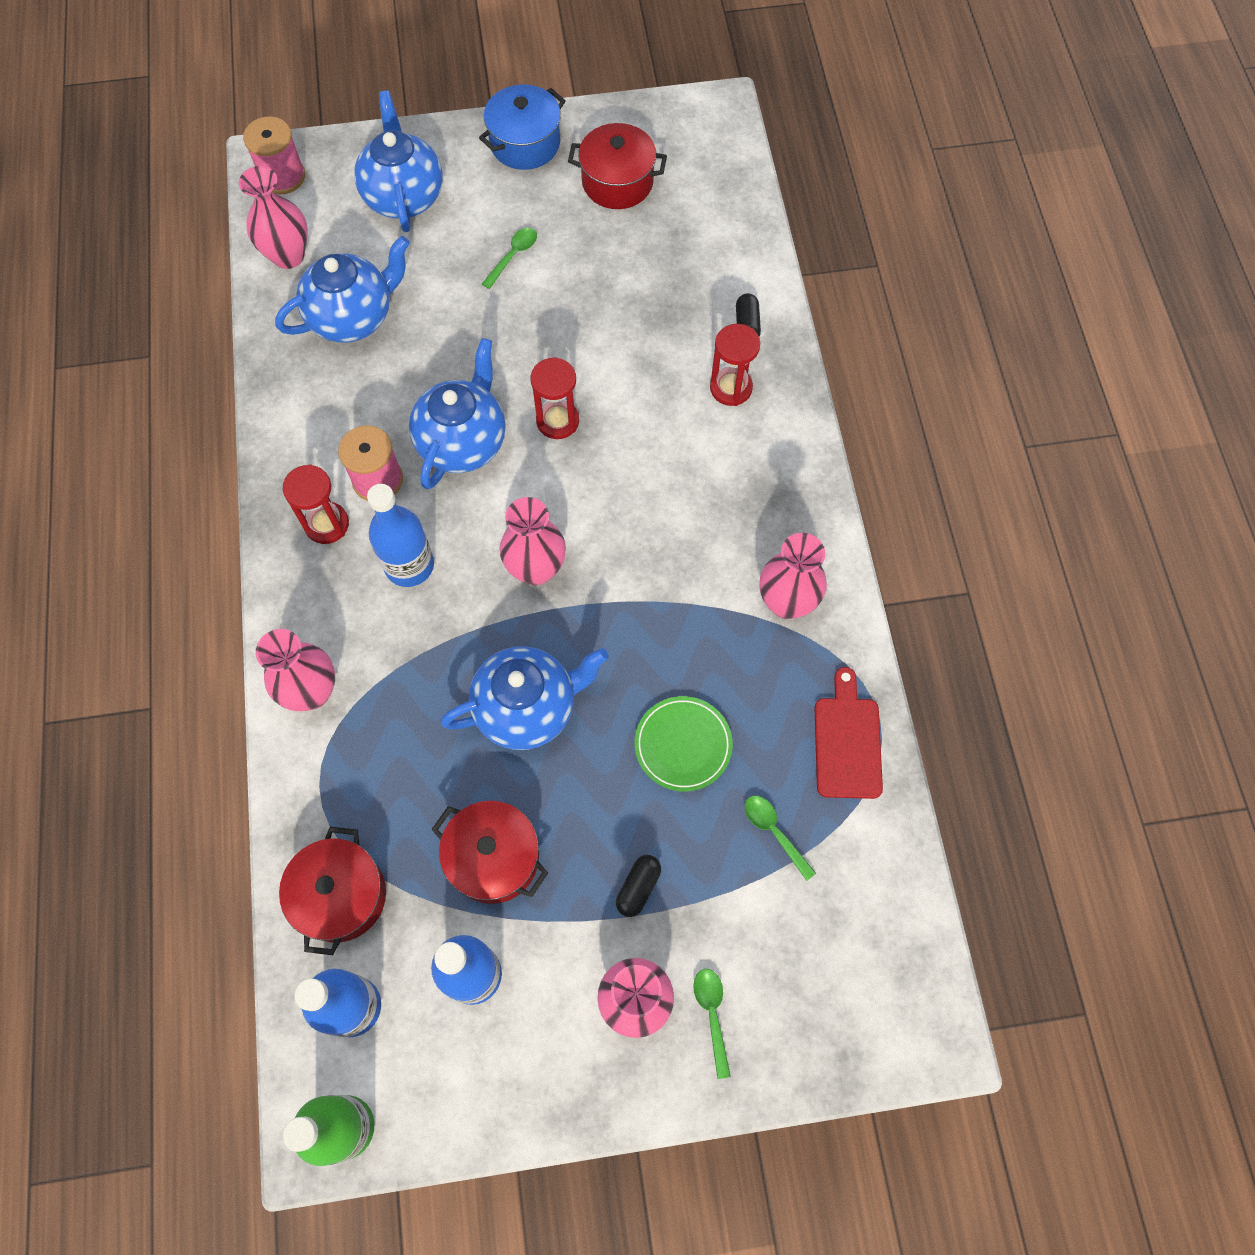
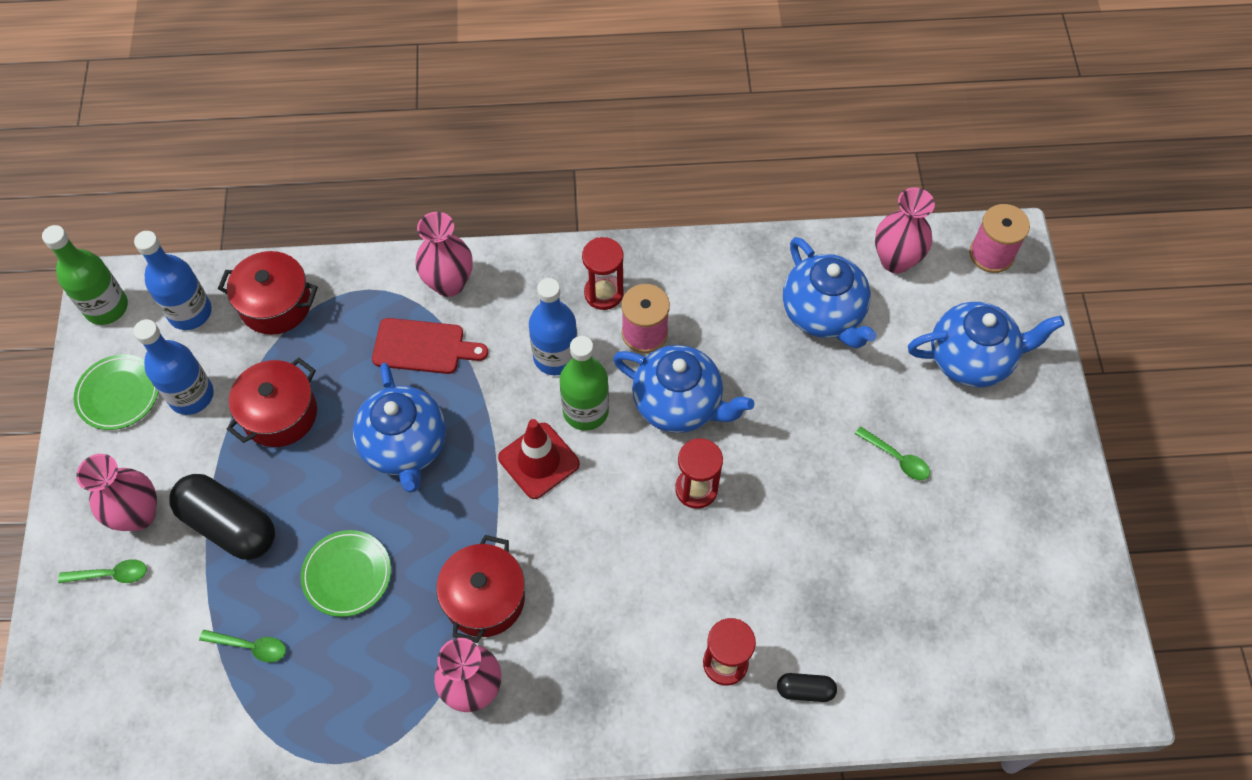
camera: 95 degrees right, 5 degrees down
blue pot [479,85,566,170] -> none
pink vase [499,497,566,585] -> red traffic cone [498,419,580,499]
red pot [568,123,667,209] -> red pot moved to [436,535,525,643]
black capsule [616,855,661,917] -> black capsule [170,474,275,560], size x2.09
green spoon [745,796,816,881] -> green spoon turned 45 degrees clockwise [199,630,286,663]
red cutting board [815,667,883,799] -> red cutting board moved to [372,318,488,374]
none -> green plate [74,354,158,430]
none -> green bottle [560,336,609,430]

